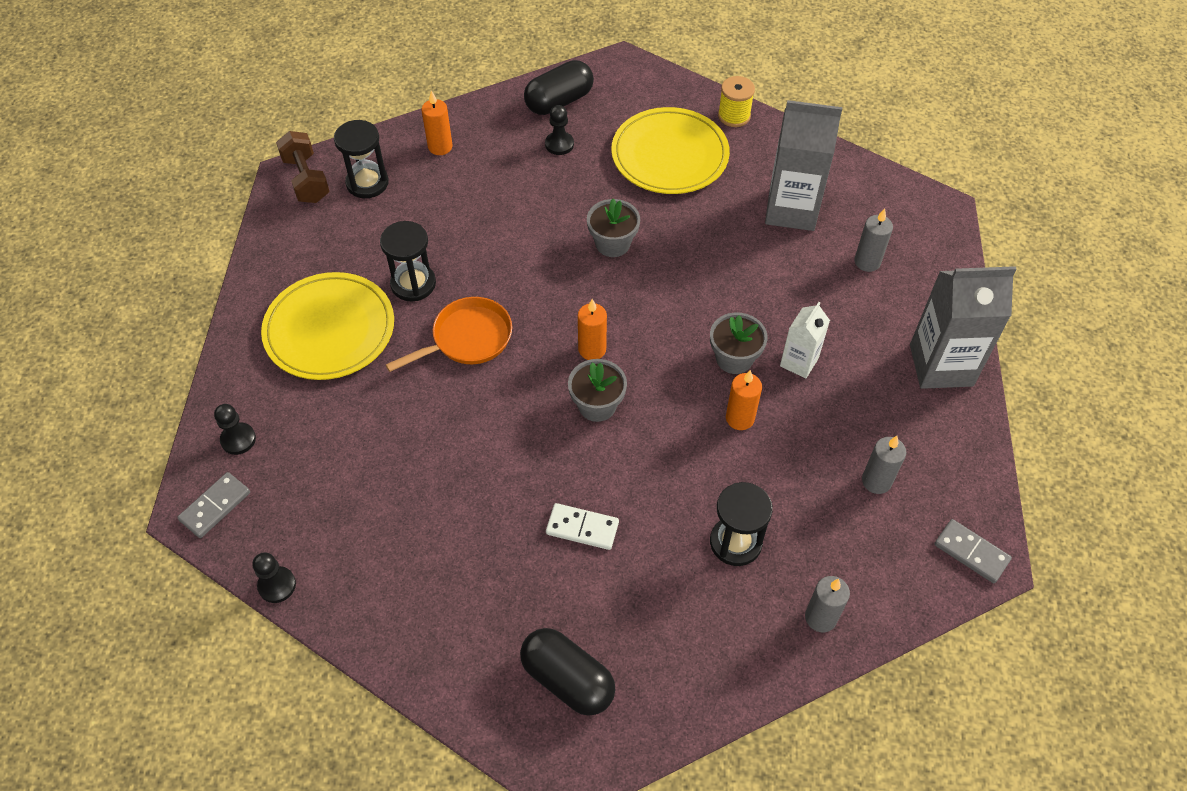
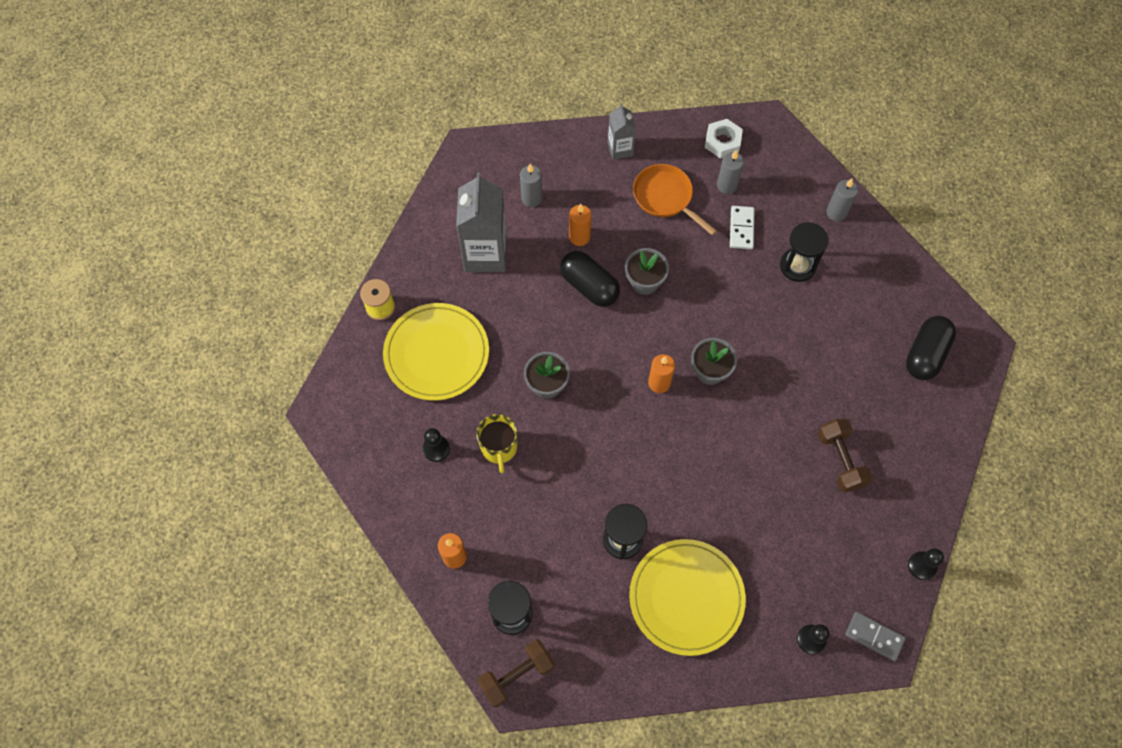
camera: 100 degrees left, 10 degrees up
orange pan [386,297,512,372] -> orange pan moved to [633,164,717,235]
black capsule [524,60,594,115] -> black capsule moved to [560,251,620,307]
white domino [546,503,619,550] -> white domino moved to [730,206,755,249]
orange candle [726,370,762,430] -> orange candle moved to [569,204,591,246]
white carton [780,302,830,379] -> none
grey carton [910,266,1017,389] -> grey carton [608,104,636,160], size x0.54
grey domino [934,519,1012,583] -> none
none -> yellow mug [476,414,517,473]
none -> white nut [705,119,743,158]
none -> brown dumbbell [818,419,873,492]

